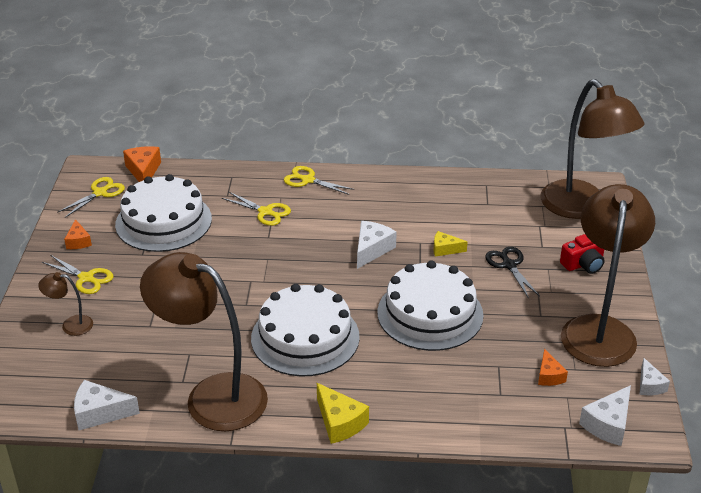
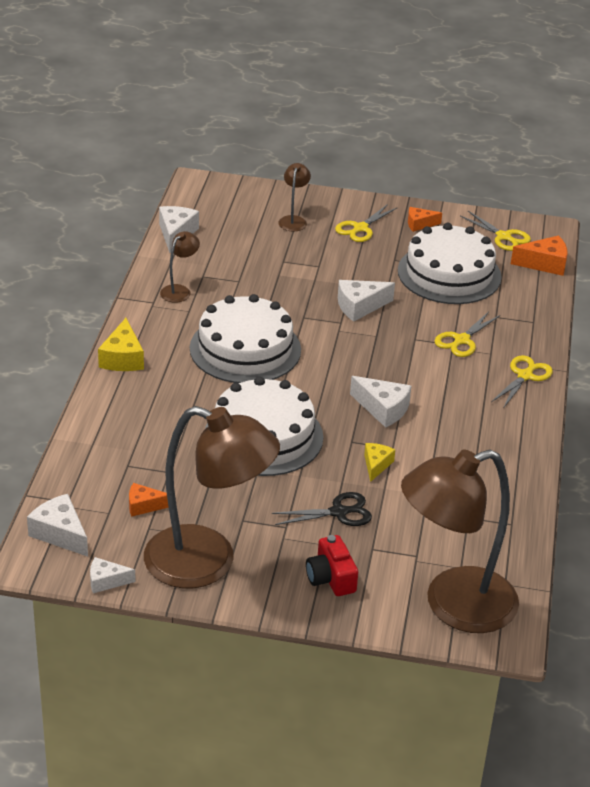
camera: 95 degrees right, 0 degrees up
brown lamp [140,252,268,431] -> brown lamp [160,231,200,303], size x0.41
yellow cheese [317,383,369,444] -> yellow cheese turned 60 degrees counterclockwise [98,318,144,371]
none -> white cheese [338,280,395,322]

